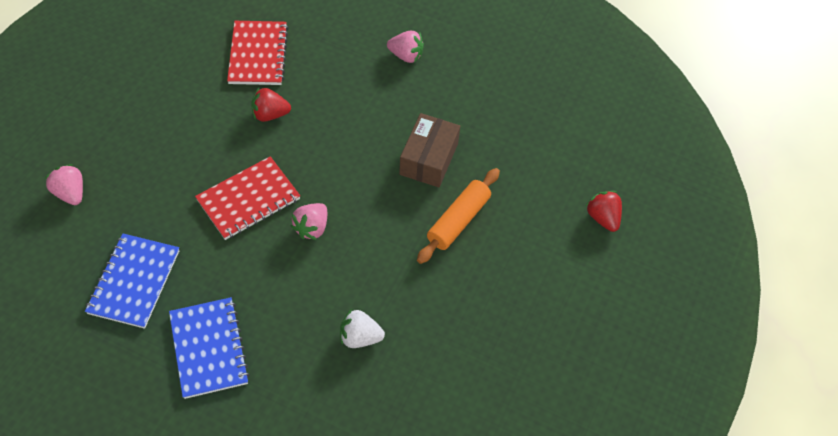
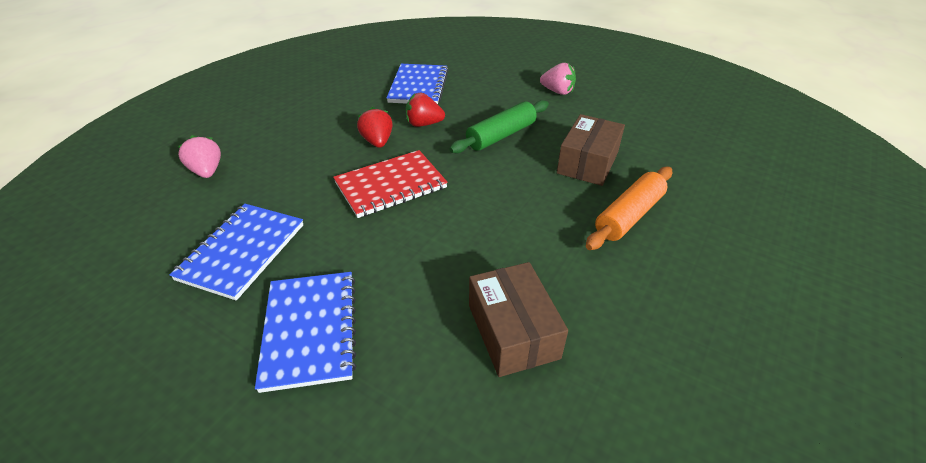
camera: 10 degrees right, 15 degrees down
red notebook [227,21,288,85] -> blue notebook [387,64,448,104]
pink strawberry [291,203,327,240] -> none
white strawberry [340,309,385,348] -> brown box [469,262,568,377]
red strawberry [586,191,622,232] -> red strawberry moved to [357,107,393,148]
none -> green rolling pin [449,100,549,153]

